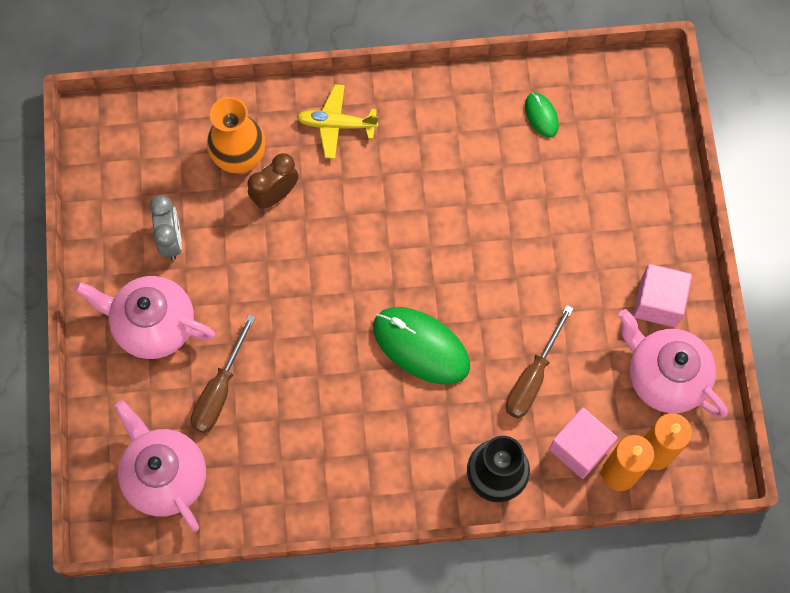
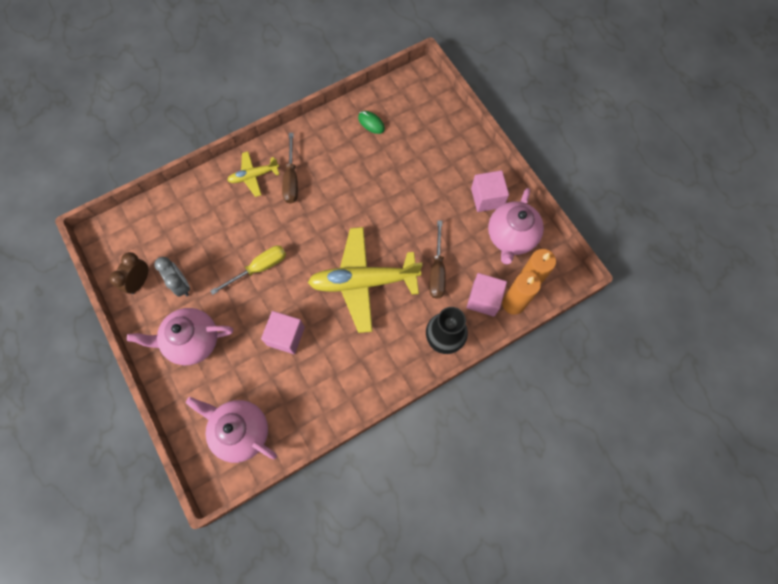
camera: 25 degrees left, 0 degrees up
brown screwdriver [191,315,256,433] -> brown screwdriver moved to [282,133,298,204]
orange vase [207,97,266,174] -> none
brown clock [248,153,299,209] -> brown clock moved to [109,252,148,294]
green mouse [373,307,470,385] -> yellow plane [308,227,422,333]
pink teapot [618,309,727,418] -> pink teapot turned 90 degrees counterclockwise [488,188,544,265]
none -> yellow screwdriver [210,246,286,295]
none -> pink cube [261,311,305,354]

